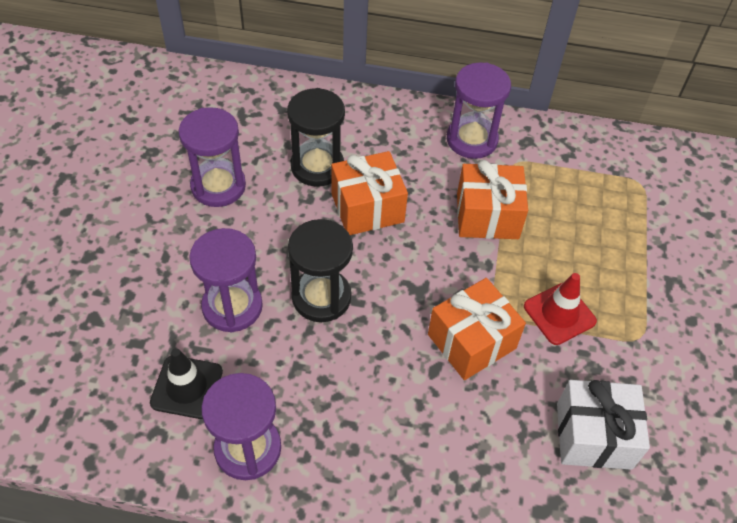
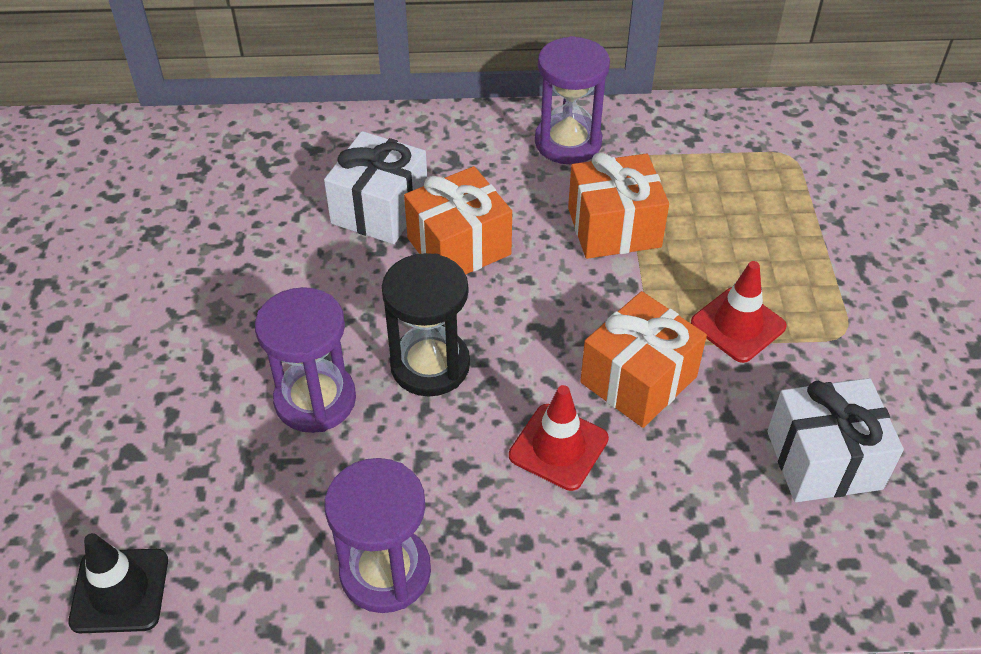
camera: 10 degrees left, 5 degrees down
black traffic cone [150,348,223,419] -> black traffic cone moved to [68,533,168,633]
purple hourglass [178,107,246,207] -> none
black hourglass [287,88,345,187] -> white gift [324,131,427,244]
none -> red traffic cone [509,385,609,491]

